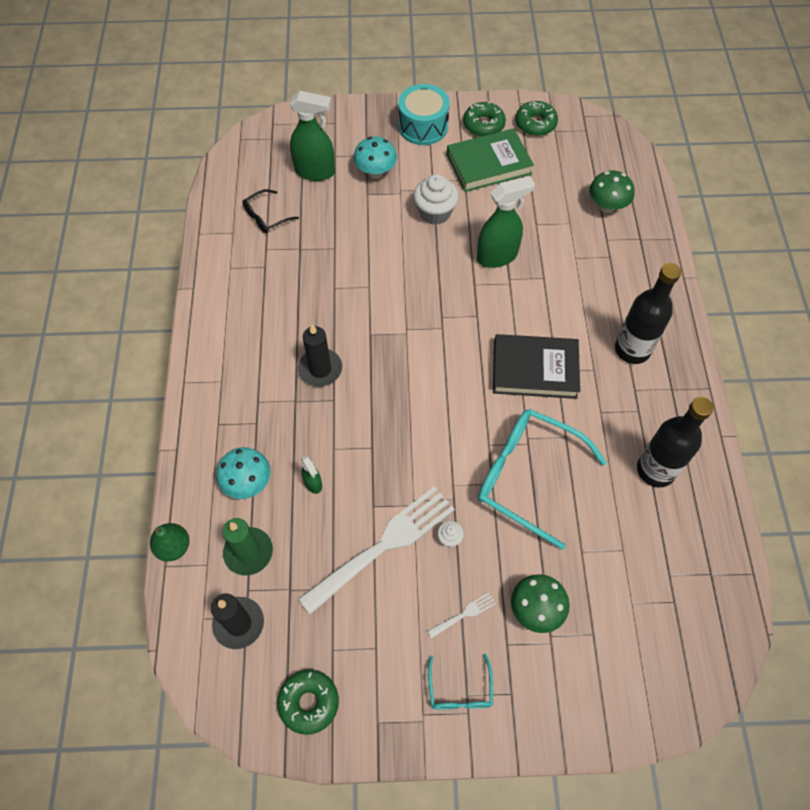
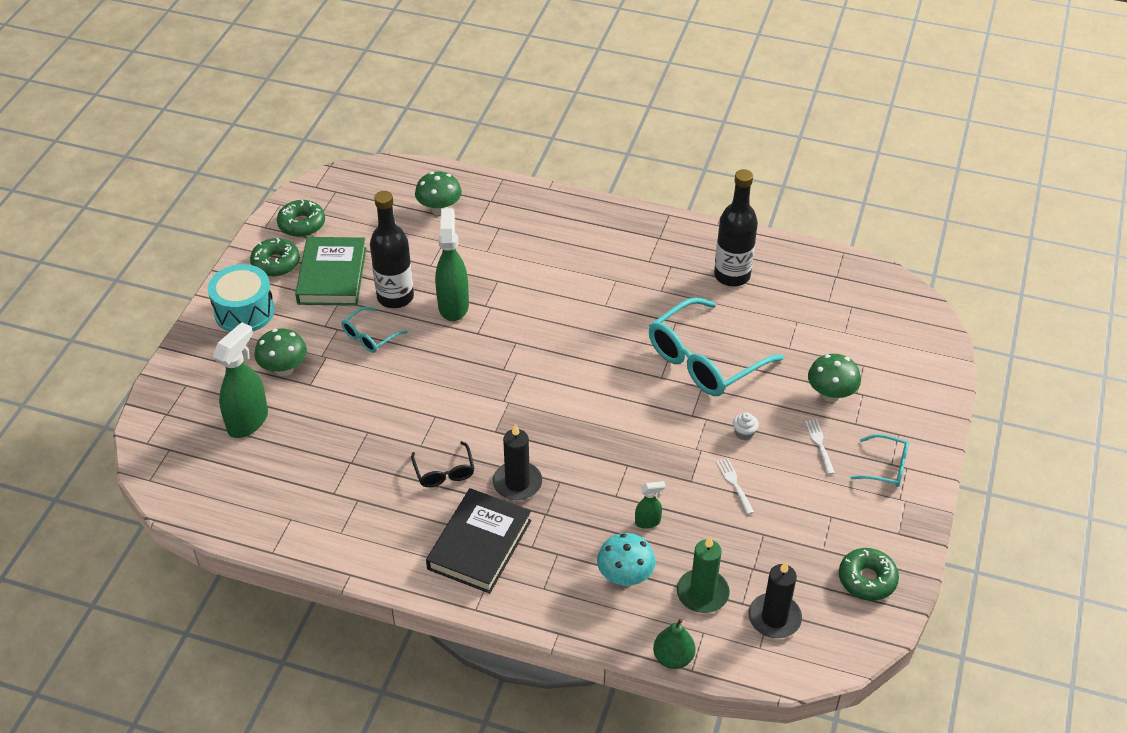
camera: 70 degrees left, 15 degrees down
black glasses [242,189,299,233] -> black glasses moved to [411,441,474,487]
white fork [298,486,455,615] -> white fork [716,458,754,515], size x0.40
turquoise mushroom [353,137,397,179] -> green mushroom [255,328,307,376]
white cupcake [414,174,459,225] -> turquoise glasses [342,307,408,353]
black book [493,334,580,399] -> black book moved to [426,488,531,594]
black bottle [615,263,681,364] -> black bottle moved to [370,191,414,308]

